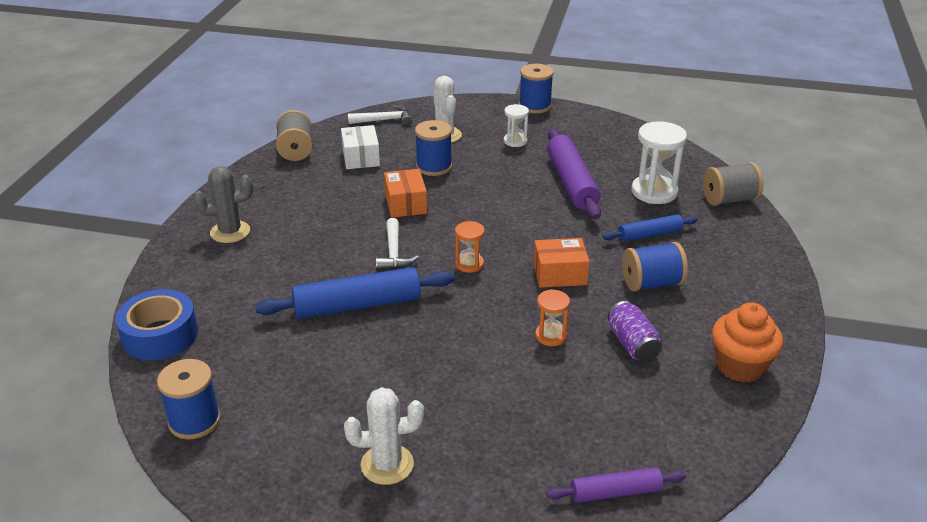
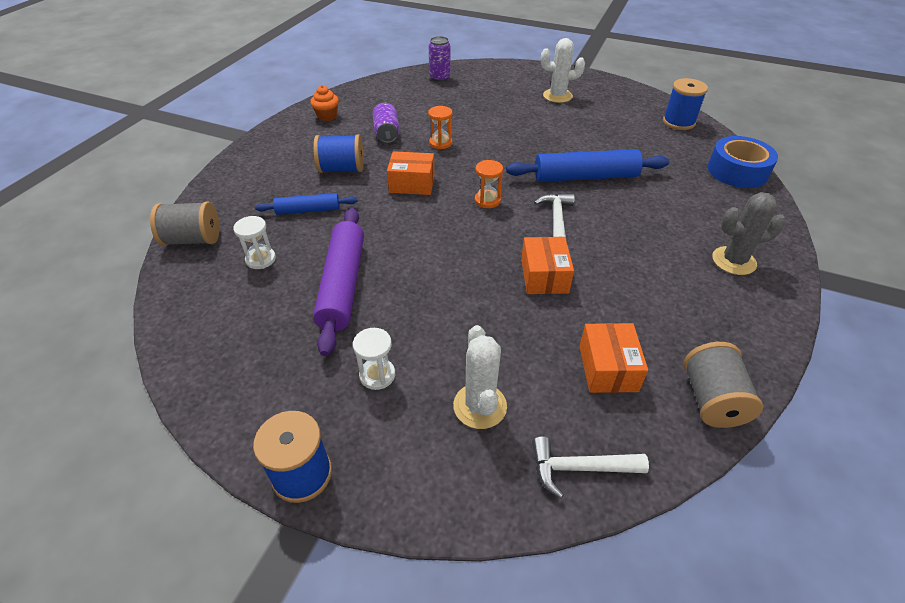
camera: 170 degrees left, 10 degrees up
white box [341,125,380,169] -> orange box [579,323,648,393]
blue spool [415,120,452,176] -> none
purple rolling pin [547,467,686,503] -> purple can [429,36,451,82]
white hourglass [631,121,687,204] -> white hourglass [233,216,276,269], size x0.57
orange cupcake [712,303,783,383] -> orange cupcake [310,85,339,121], size x0.62

